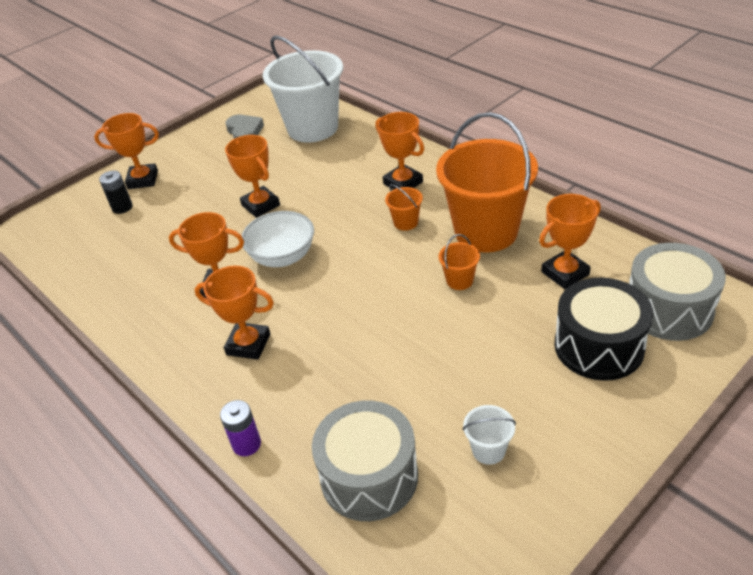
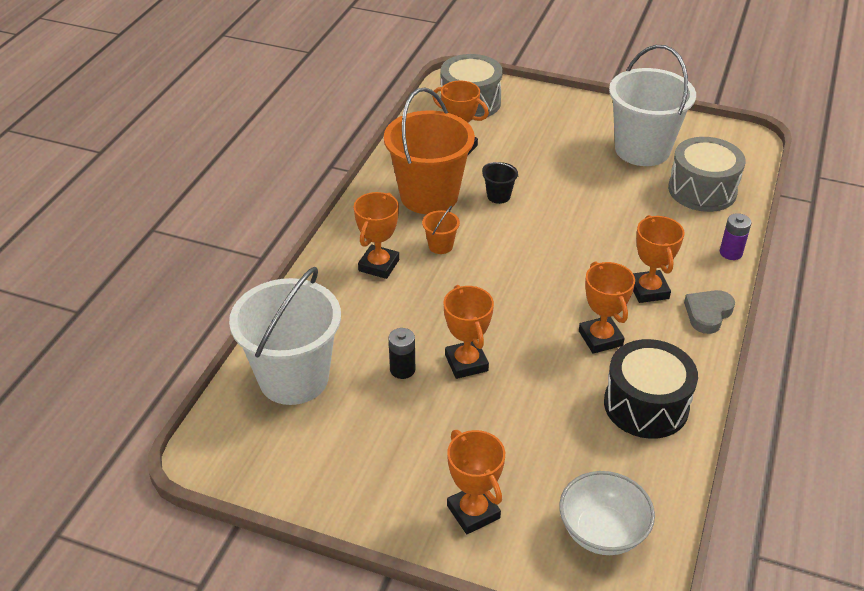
camera: 120 degrees left, 0 degrees up
black battery [99,170,133,214] -> black battery moved to [389,328,415,379]
grey heart [225,115,264,139] -> grey heart moved to [684,290,735,334]
orange trophy [225,135,280,218] -> orange trophy turned 45 degrees counterclockwise [444,285,494,379]
white bowl [241,211,314,267] -> white bowl moved to [559,471,655,555]
orange bucket [438,234,480,290] -> black bucket [482,162,518,204]
white bucket [462,405,516,465] -> white bucket [609,45,696,166], size x2.49
black drum [554,278,653,381] -> black drum moved to [604,339,698,439]

